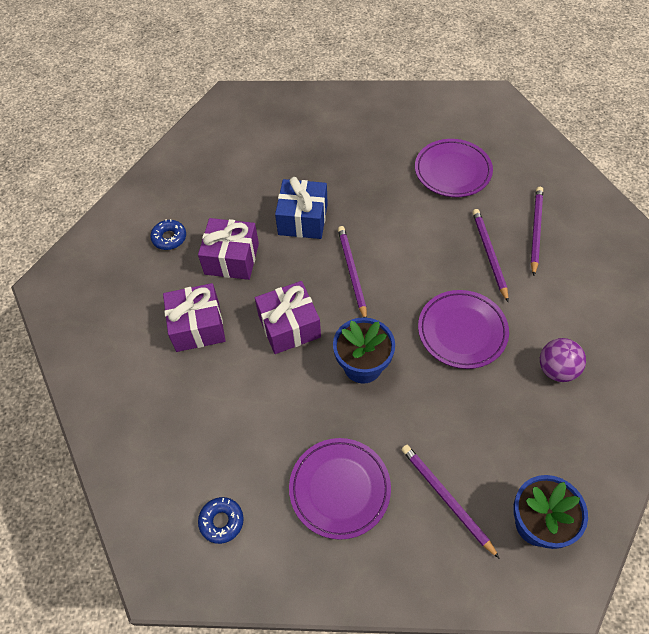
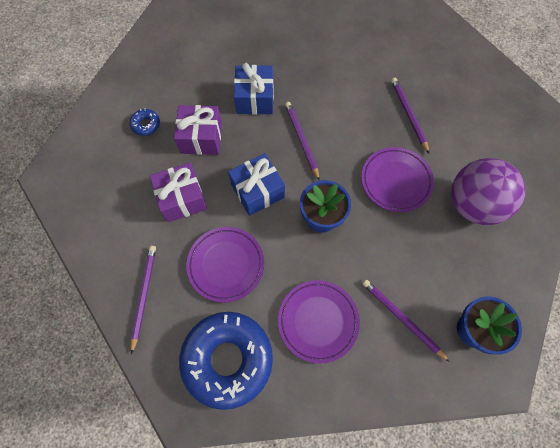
camera: 10 degrees left, 10 degrees up
blue donut [198,497,244,544] -> blue donut [179,312,273,410], size x2.49
purple gift [255,281,321,354] -> blue gift [228,153,285,216]
purple plate [415,139,493,197] -> purple plate moved to [186,227,264,303]
purple pencil [531,187,543,276] -> purple pencil moved to [131,246,156,355]
purple ball [540,338,586,382] -> purple ball [451,158,525,225], size x1.85

